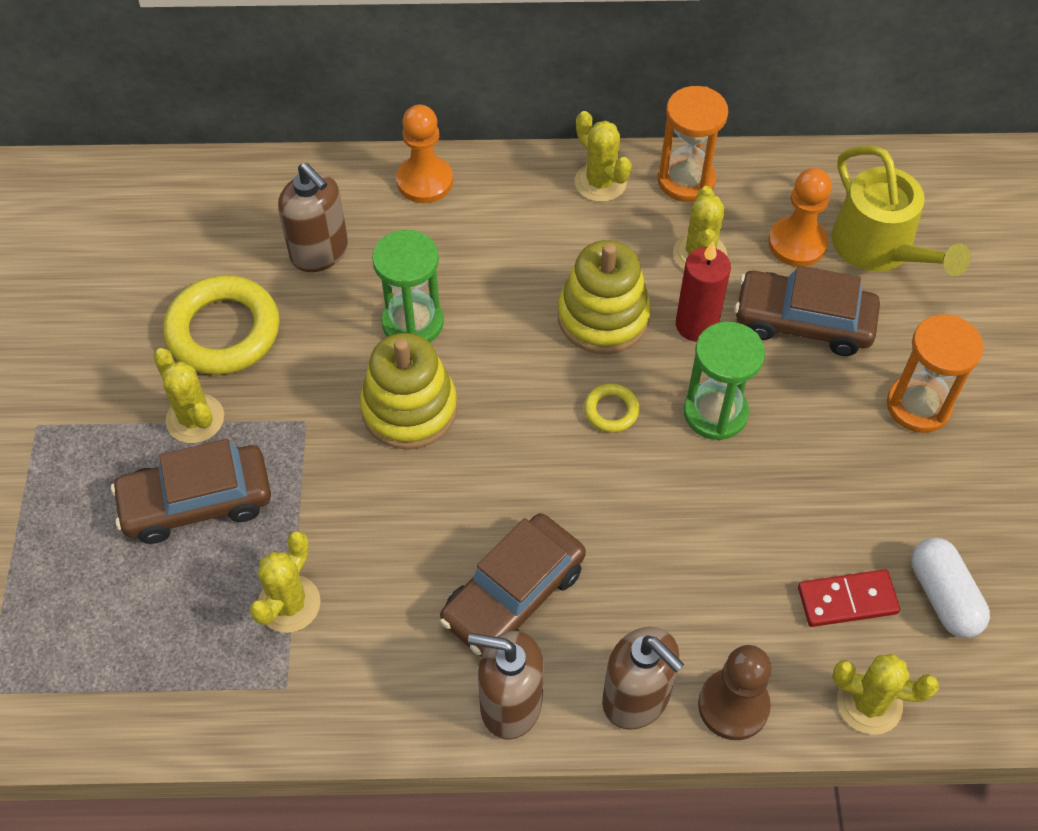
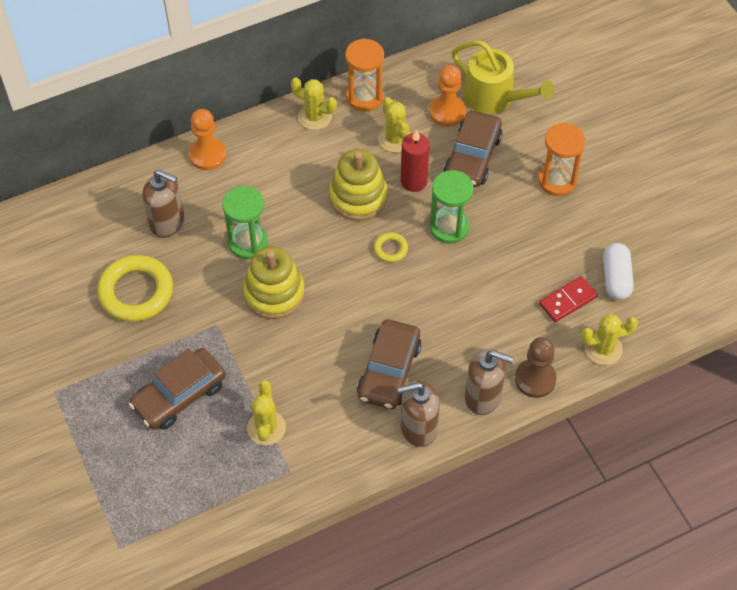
camera: 25 degrees left, 0 degrees up
yellow cactus [153,348,224,443] -> none
brown car [734,265,880,356] -> brown car turned 60 degrees counterclockwise [444,111,503,187]
white capsule [912,538,990,638] -> white capsule turned 45 degrees clockwise [603,243,634,300]

